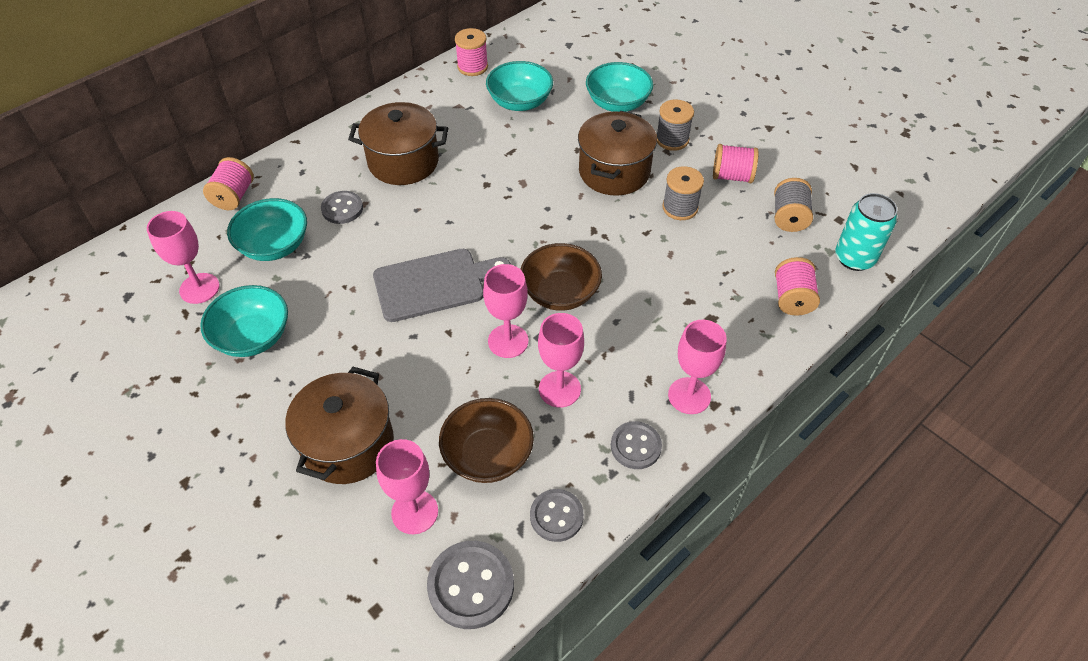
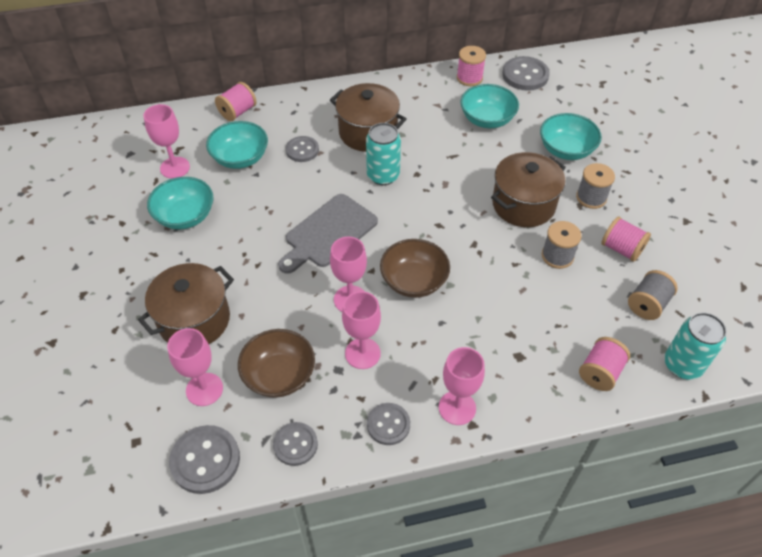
camera: 30 degrees right, 0 degrees up
grey cutting board [373,249,511,322] -> grey cutting board turned 120 degrees clockwise [278,194,378,274]
none -> turquoise can [366,123,401,185]
none -> grey button [502,56,550,91]

